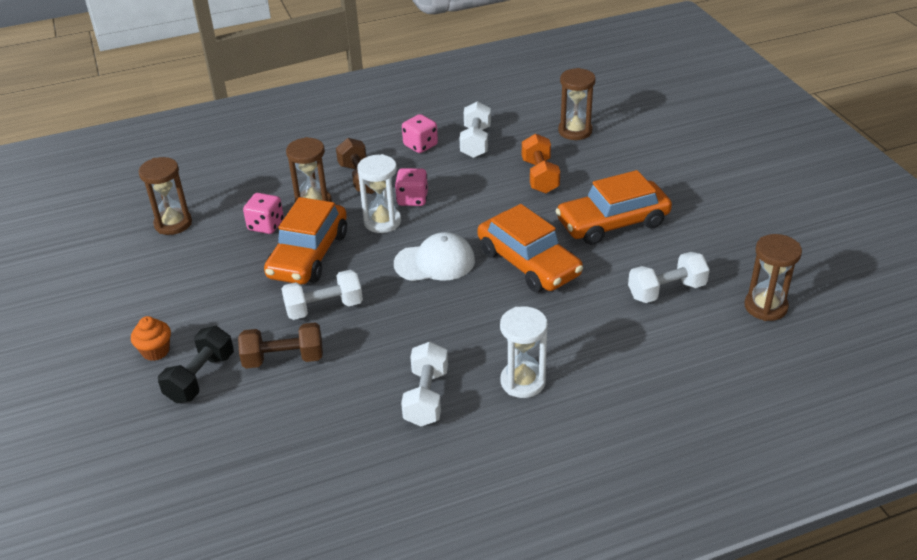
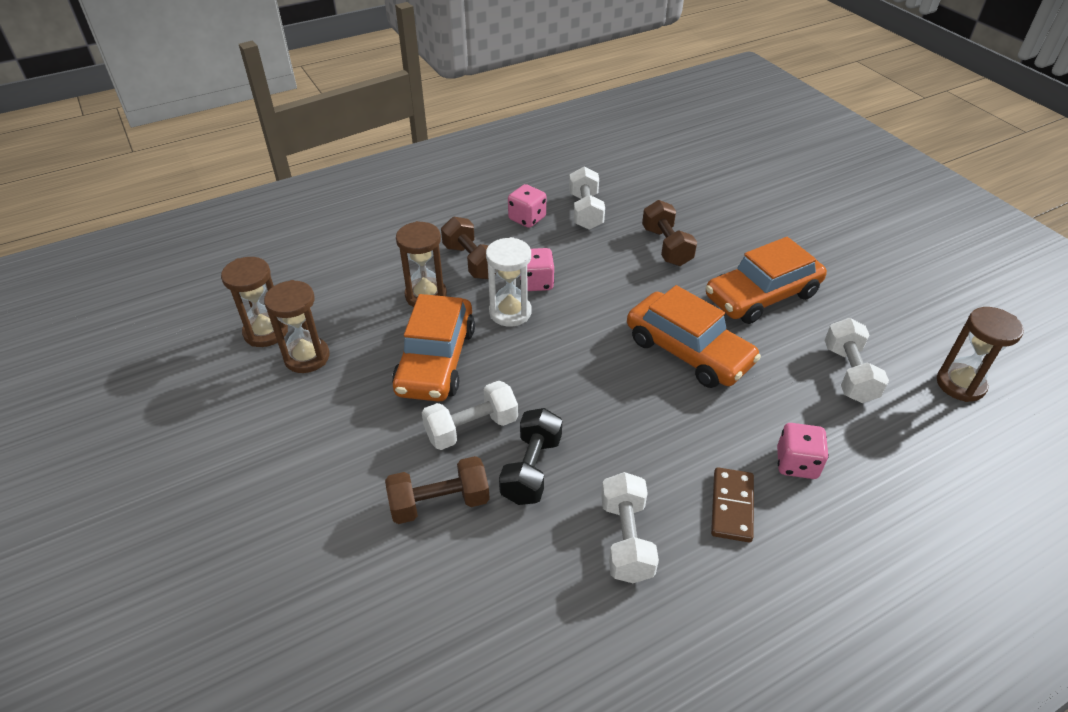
camera: 10 degrees left, 5 degrees up
orange cupcake [131,316,171,361] -> none
black dumbbell [158,326,234,403] -> black dumbbell moved to [499,408,562,505]
pink dice [243,193,284,234] -> pink dice moved to [777,423,829,479]
white cap [394,232,475,281] -> none
white hourglass [500,306,548,398] -> brown domino [711,467,754,542]
orange dumbbell [522,134,560,194] -> brown dumbbell [642,200,697,266]
brown hourglass [558,68,596,140] -> brown hourglass moved to [264,280,329,373]
white dumbbell [628,252,710,303] -> white dumbbell turned 60 degrees counterclockwise [824,318,889,403]

